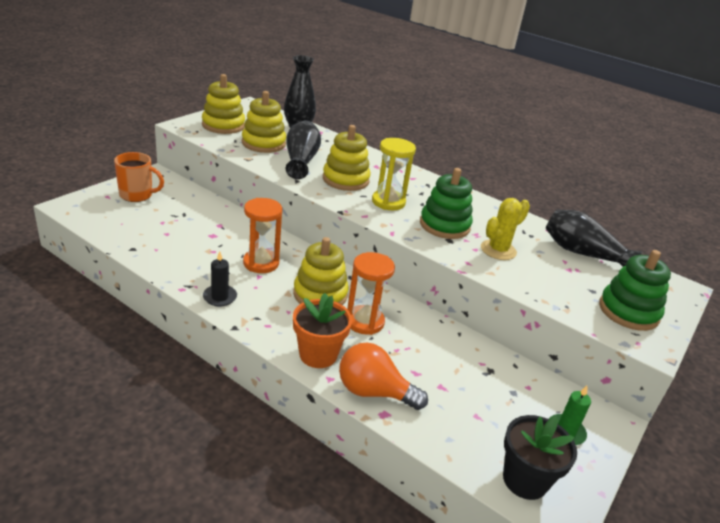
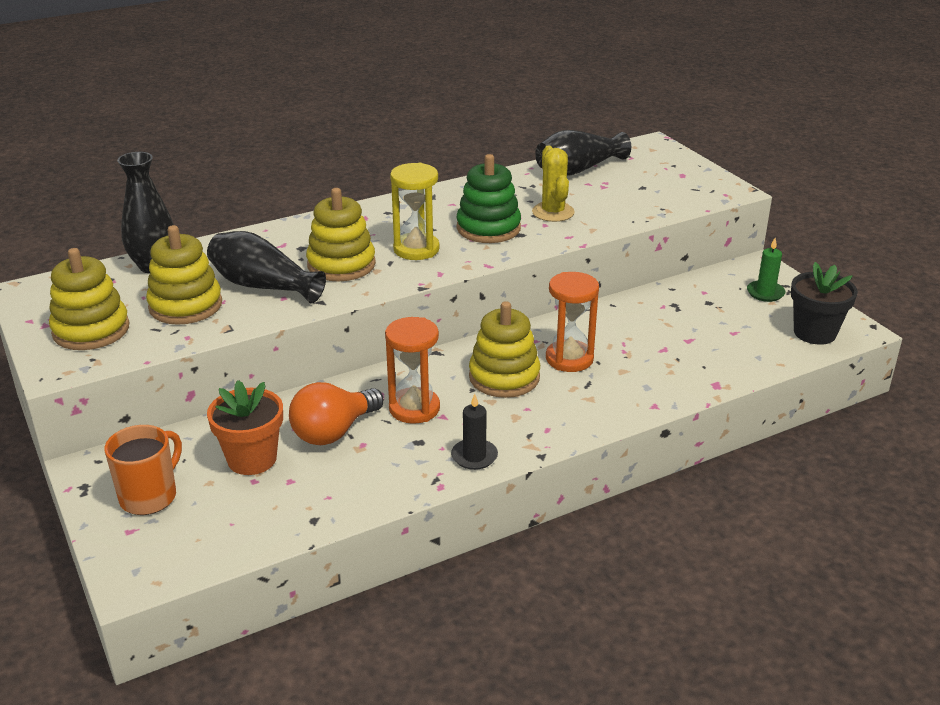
camera: 60 degrees left, 0 degrees up
orange flower pot [293,293,352,368] -> orange flower pot moved to [207,380,283,475]
orange light bulb [339,343,428,410] -> orange light bulb moved to [289,382,384,445]
green stacking toy [599,250,671,331] -> none

